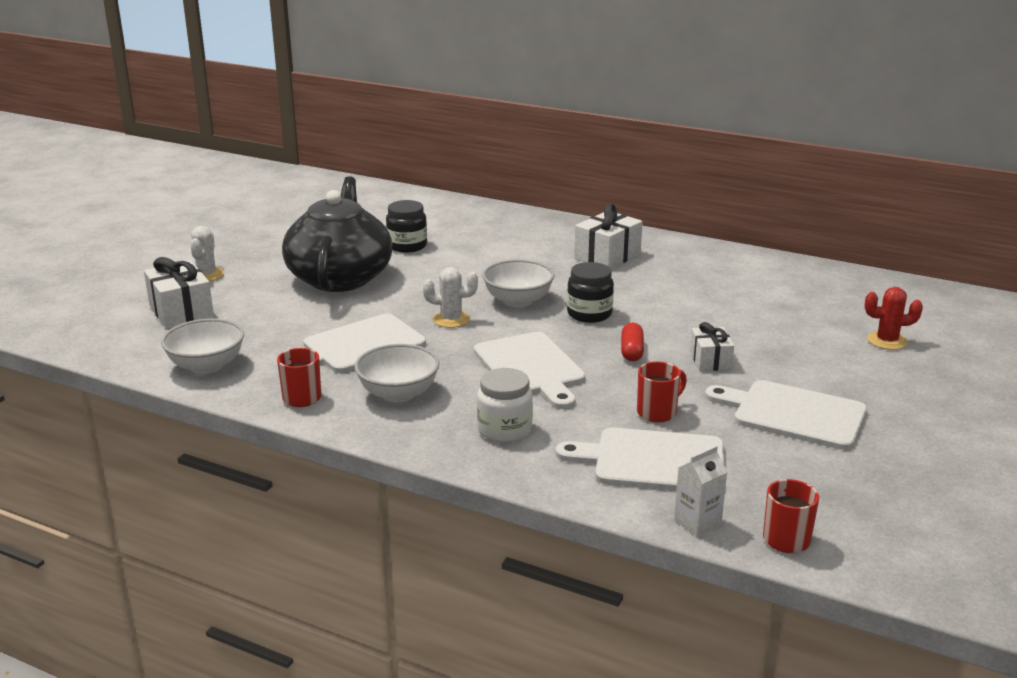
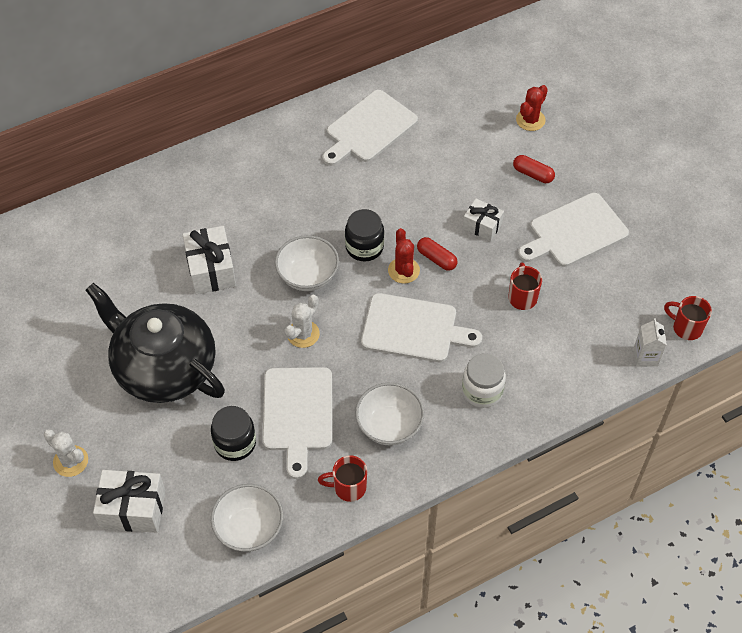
camera: 55 degrees left, 30 degrees up
black jar [386,200,427,253] -> black jar moved to [211,406,256,461]
white cutting board [556,427,724,490] -> white cutting board moved to [322,90,418,166]
white gift [574,203,643,269] -> white gift moved to [182,226,236,295]
none -> red cactus [388,228,420,284]
none -> red capsule [513,155,555,183]

